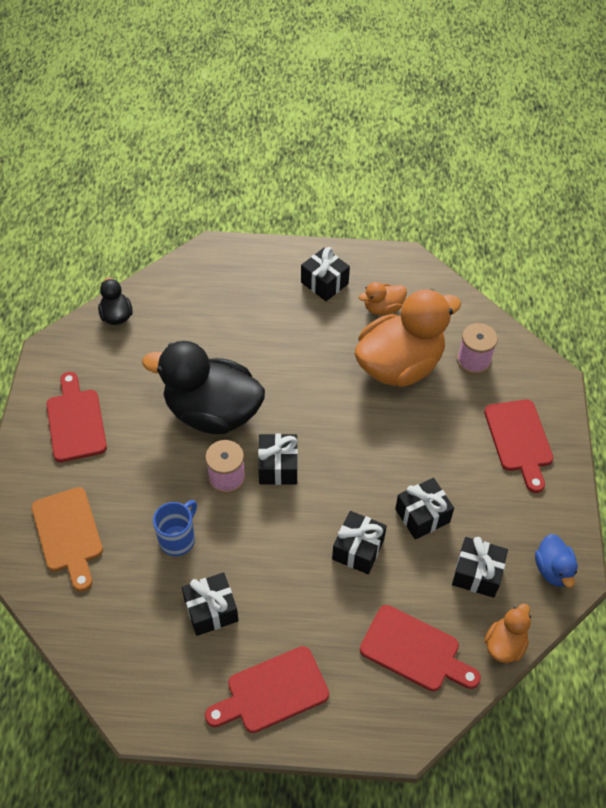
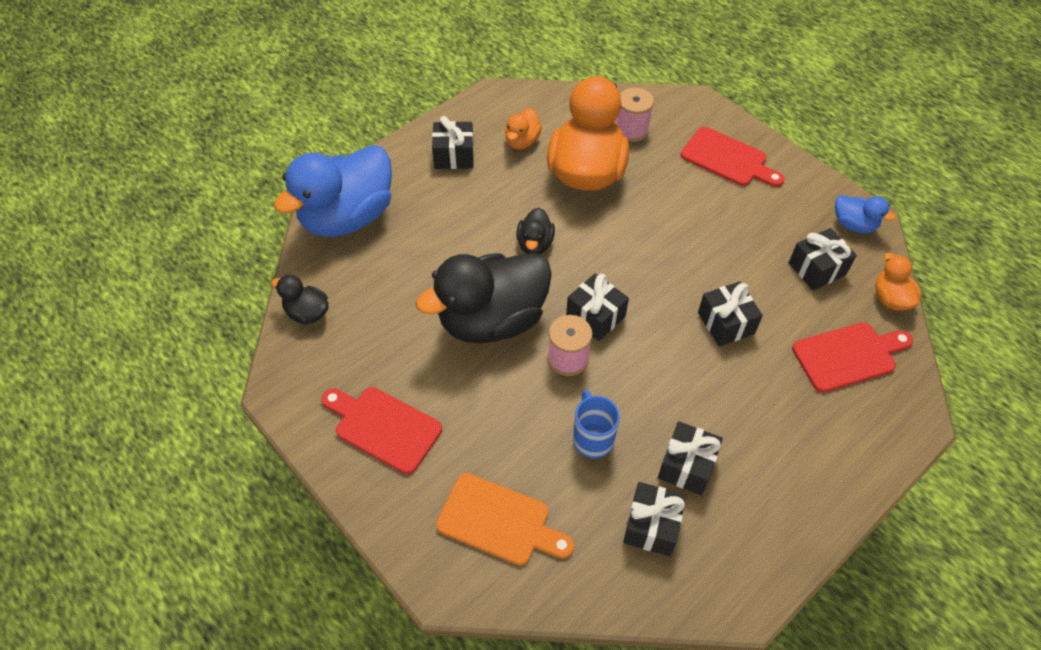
camera: 45 degrees left, 0 degrees up
red cutting board [205,646,329,733] -> none
black gift [395,478,454,539] -> black gift moved to [623,482,686,556]
none -> blue duck [274,145,392,237]
none -> black duck [516,208,555,254]

